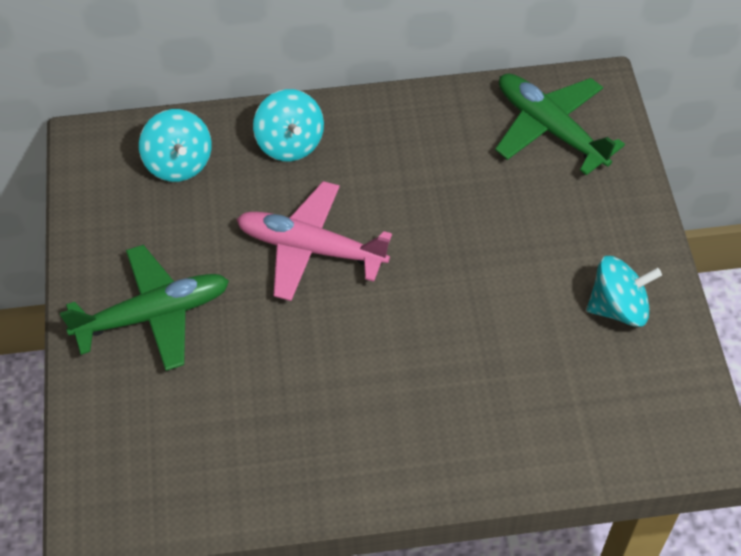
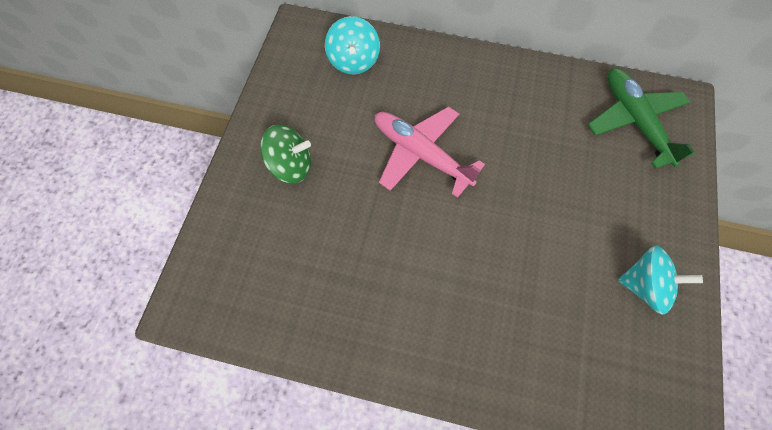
camera: 20 degrees right, 10 degrees up
green plane [60,245,229,371] -> green spinning top [260,124,311,184]
turquoise spinning top [253,89,324,161] -> none

